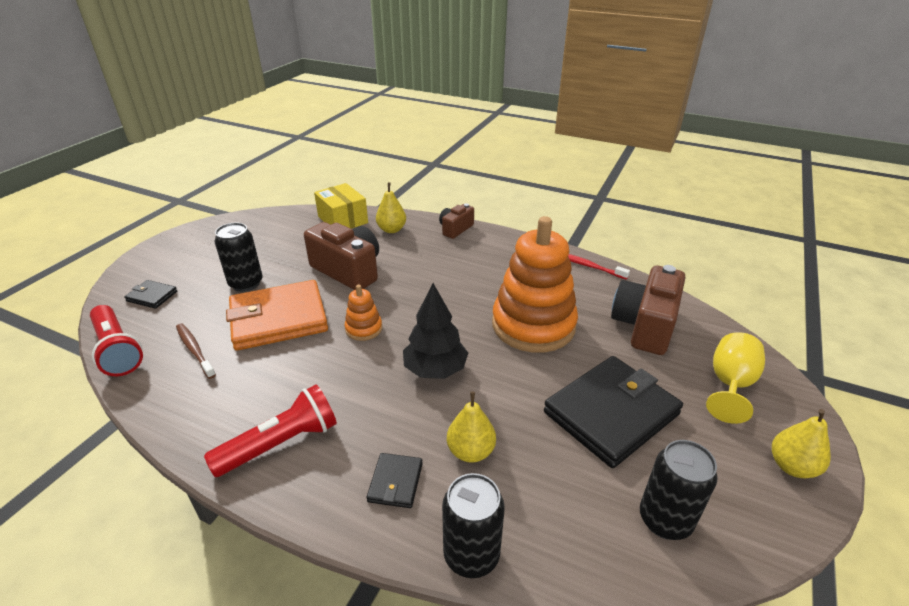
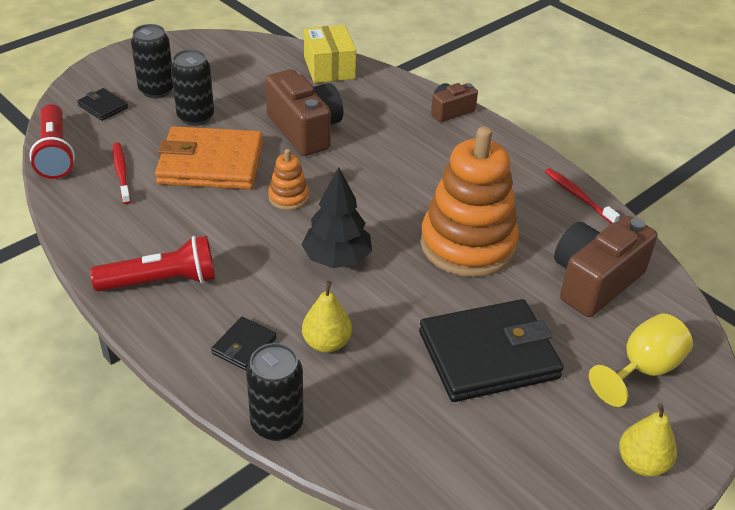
camera: 20 degrees right, 5 degrees up
brown toothbrush [176,324,216,379] -> red toothbrush [113,142,131,204]
yellow pear [376,183,406,233] -> none
black can [640,440,717,540] -> black can moved to [131,24,173,98]

